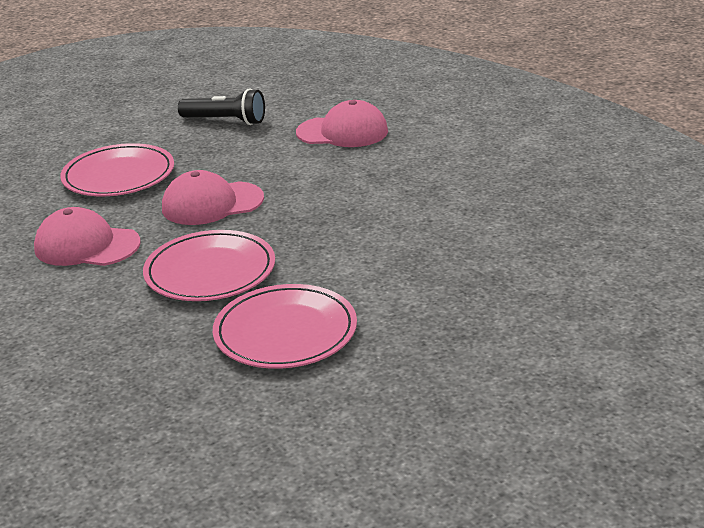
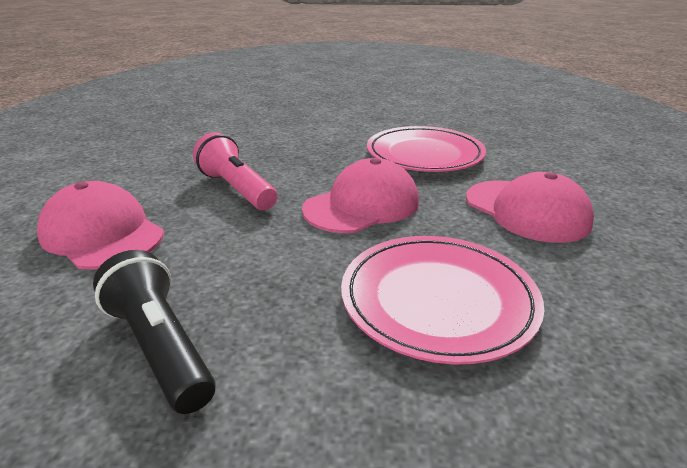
camera: 145 degrees left, 0 degrees up
pink cap [162,170,264,225] -> pink cap turned 60 degrees counterclockwise [302,158,419,233]
pink plate [213,284,357,369] -> none
none -> pink flashlight [193,132,277,210]

